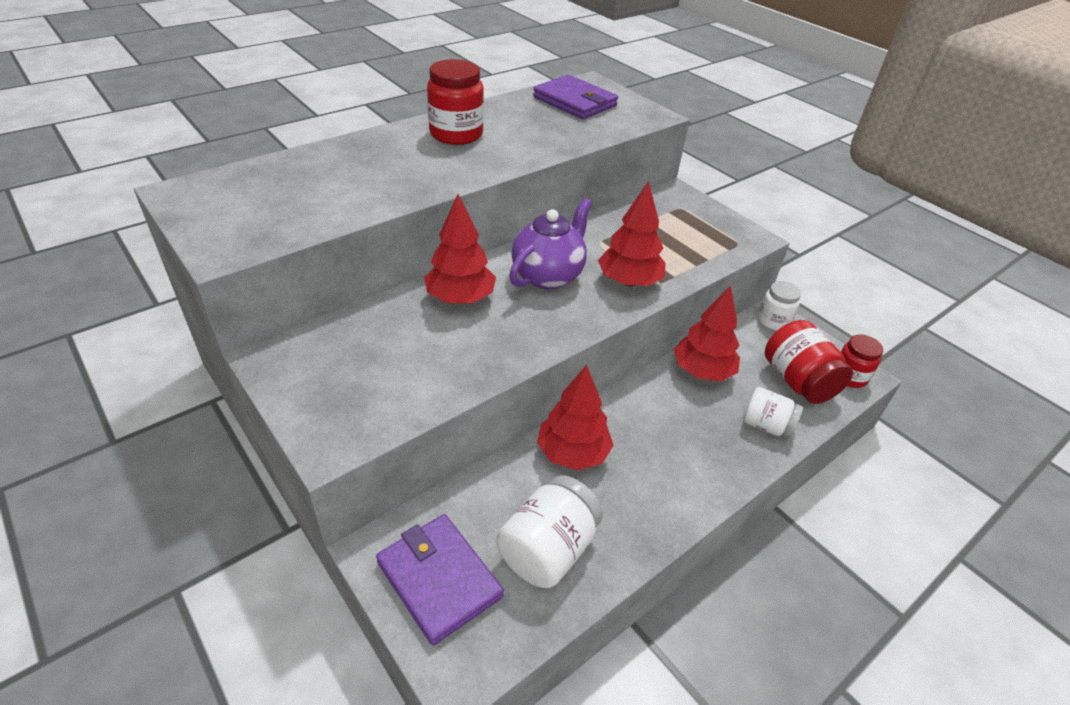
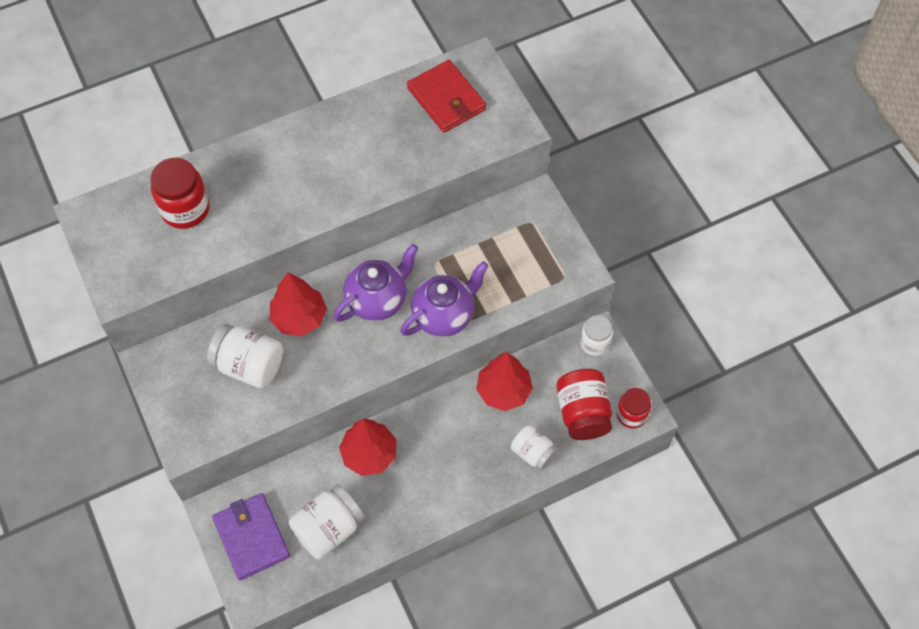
camera: 15 degrees right, 20 degrees up
red jar [427,59,484,145] -> red jar moved to [150,158,210,229]
purple wallet [533,75,618,119] -> red wallet [407,60,486,133]
red tree [598,181,666,287] -> purple teapot [400,261,488,337]
none -> white jar [207,324,283,388]

